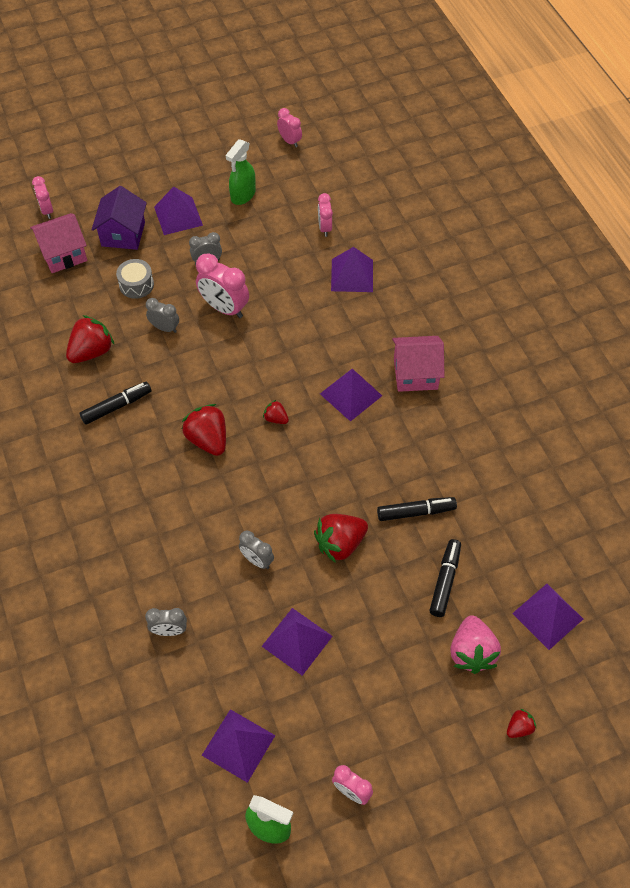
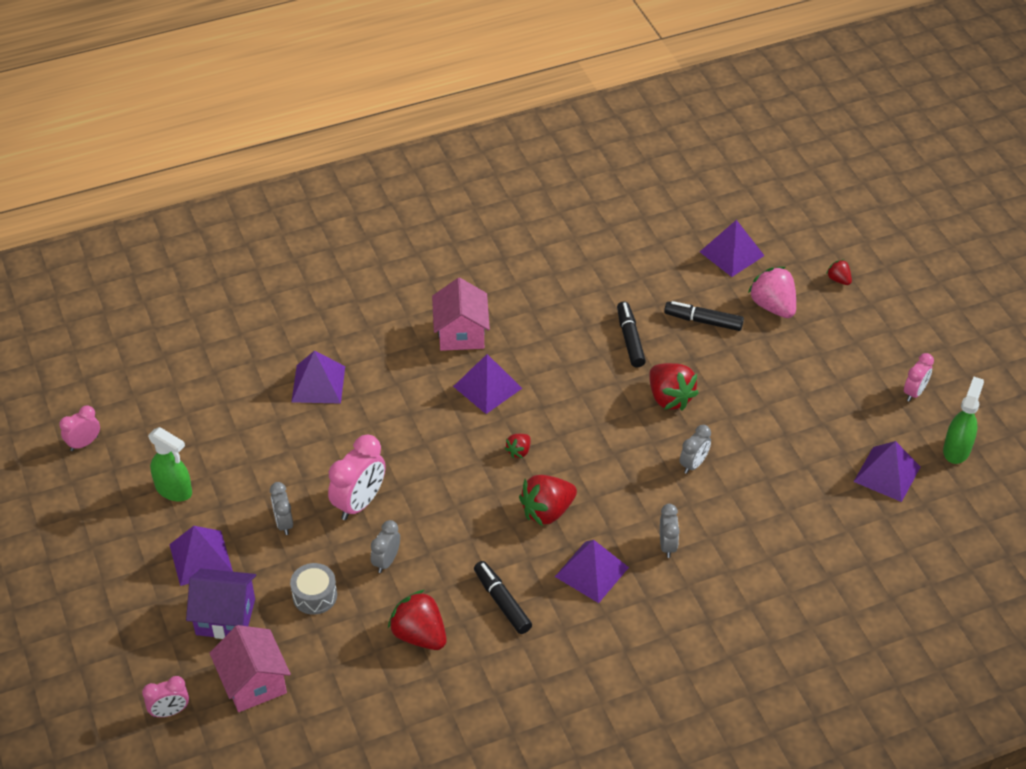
camera: 90 degrees left, 10 degrees down
grey clock [145,608,187,636] -> grey clock moved to [660,504,680,558]
purple pyramid [262,608,333,676] -> purple pyramid moved to [555,540,629,603]
pink clock [318,193,333,237] -> none
pink strawberry [450,615,501,674] -> pink strawberry turned 120 degrees counterclockwise [748,267,796,318]

